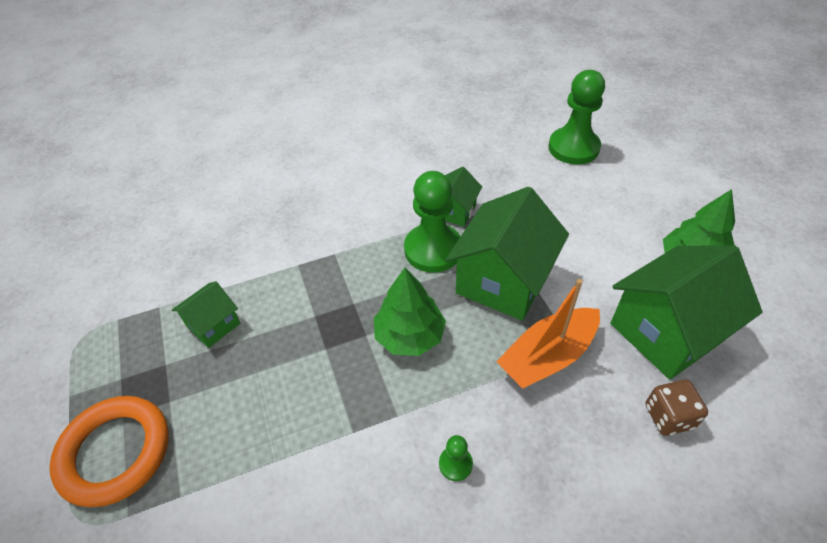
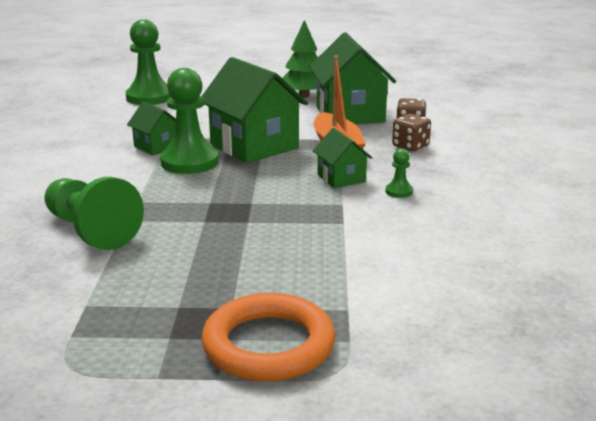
camera: 70 degrees left, 25 degrees down
green house [172,281,240,348] -> green house moved to [313,128,372,188]
green tree [374,268,446,356] -> none
none -> green pawn [45,177,144,250]
none -> brown dice [392,114,431,151]

